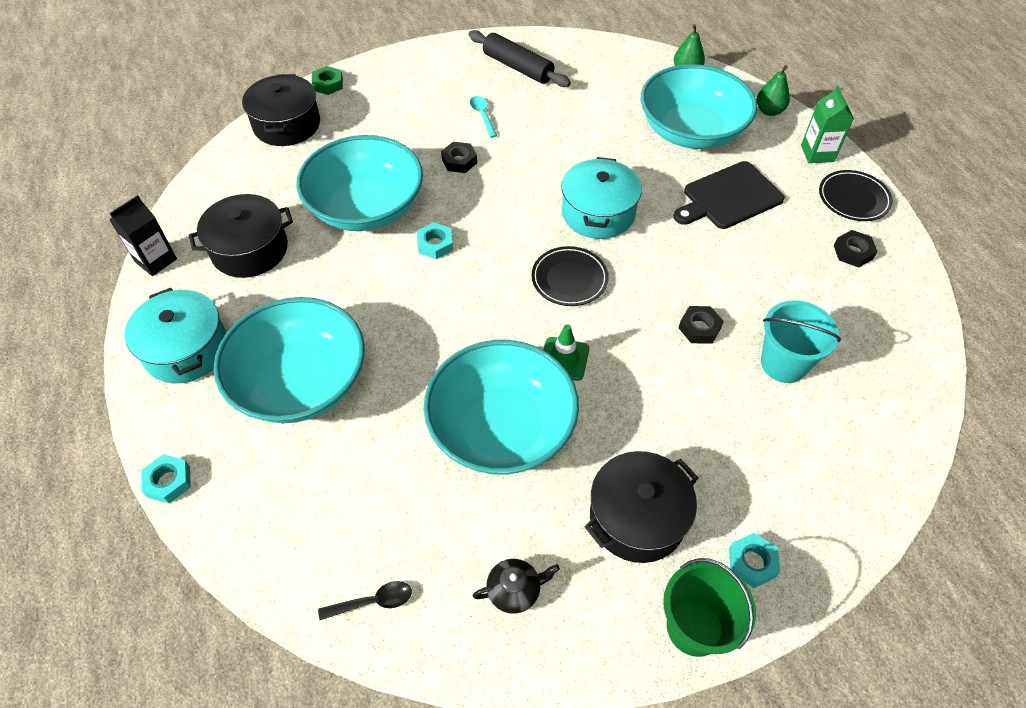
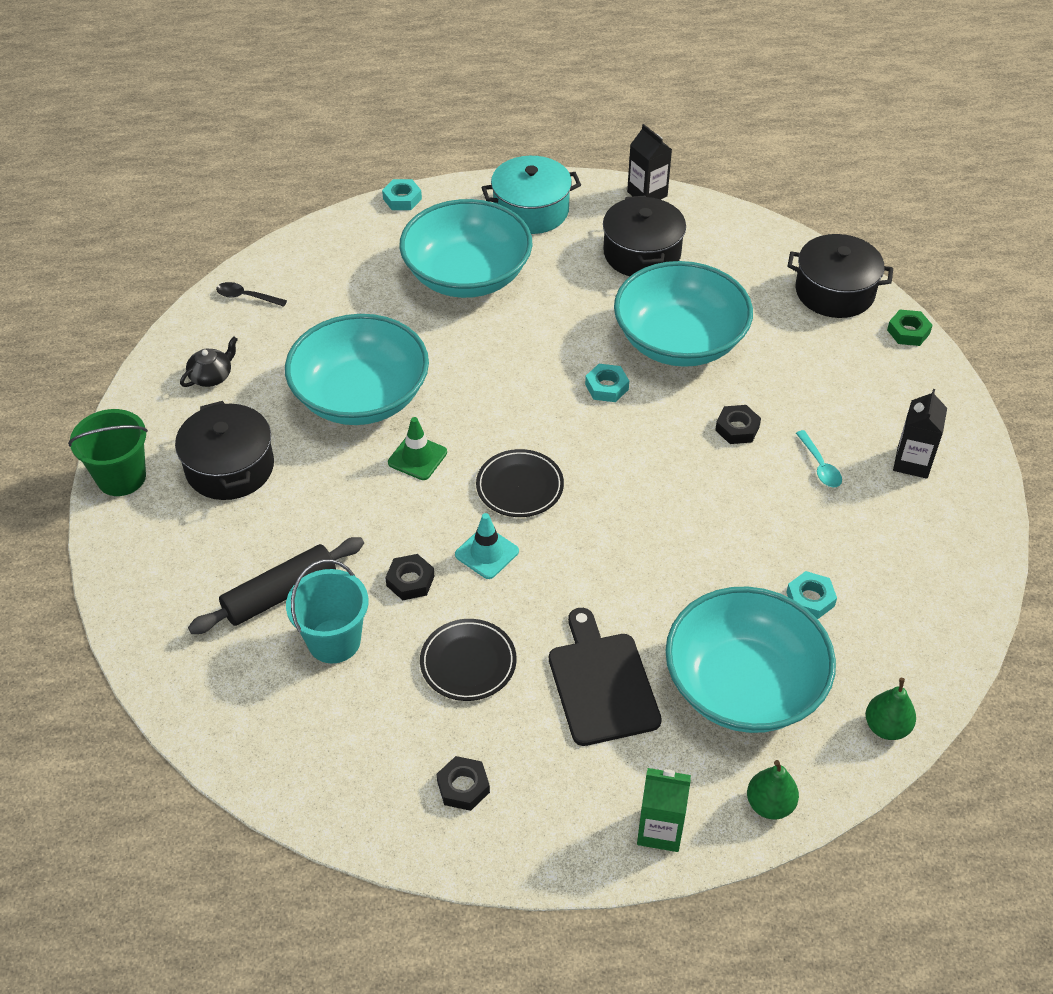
camera: 105 degrees right, 5 degrees down
black spoon [318,581,412,620] -> black spoon turned 105 degrees clockwise [216,282,287,307]
black rolling pin [469,30,571,87] -> black rolling pin moved to [188,537,364,634]
turquoise spoon [470,96,497,138] -> turquoise spoon turned 75 degrees clockwise [796,430,842,487]
black teapot [473,559,560,614] -> black teapot turned 135 degrees counterclockwise [180,337,238,387]
turquoise pot [561,157,642,239] -> none
turquoise nut [729,533,780,588] -> turquoise nut moved to [786,571,837,619]
black plate [819,170,893,221] -> black plate moved to [420,619,516,701]
none -> turquoise traffic cone [455,513,519,579]
none -> black carton [893,389,947,479]

